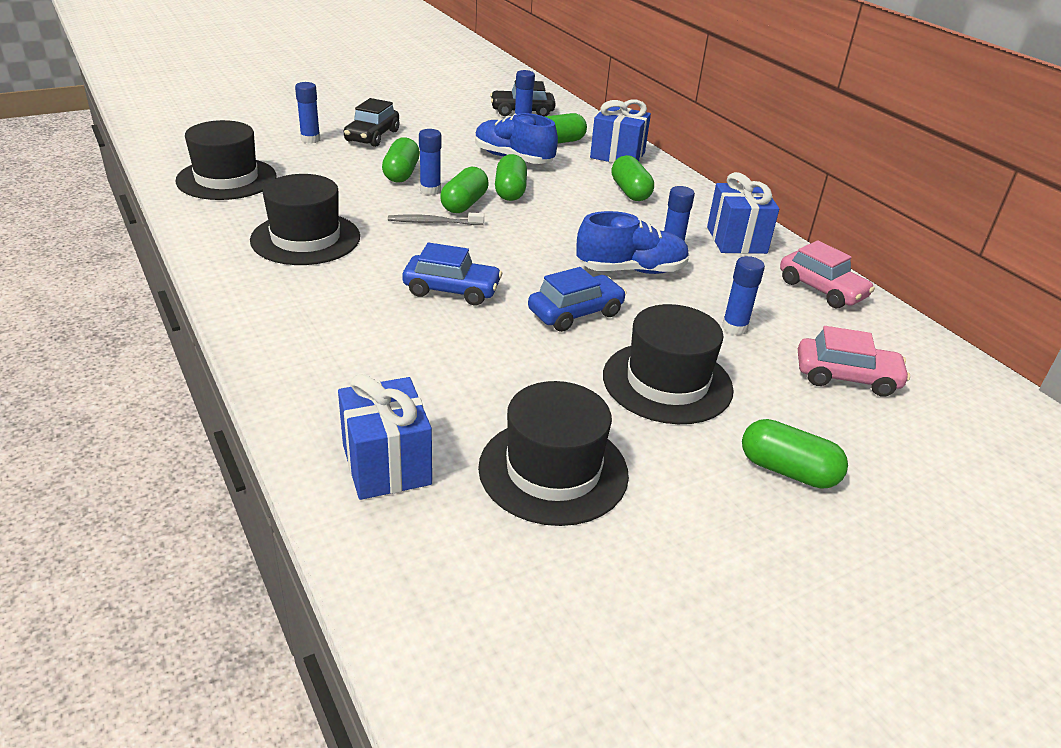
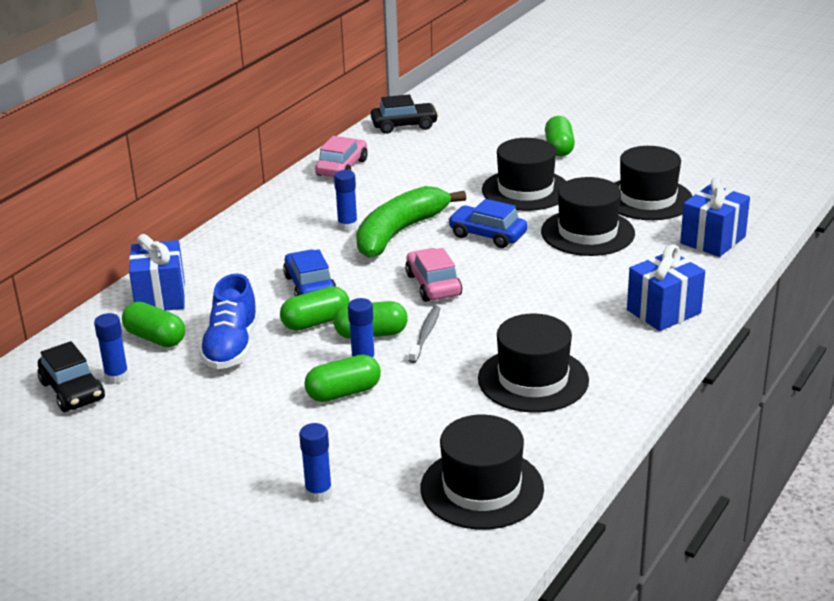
camera: 115 degrees left, 5 degrees down
black car [344,98,399,147] -> black car moved to [371,94,439,134]
grey toothbrush [388,213,484,225] -> grey toothbrush turned 135 degrees counterclockwise [409,306,440,363]
blue car [402,243,502,305] -> blue car moved to [283,249,337,296]
blue shoe [576,211,689,274] -> green banana [356,186,466,258]
green capsule [611,155,654,201] -> none
blue gift [707,172,779,254] -> blue gift moved to [627,244,705,331]
blue glue stick [722,256,765,335] -> none
pink car [798,326,910,397] -> pink car moved to [405,248,462,302]
none -> black hat [541,177,635,256]

